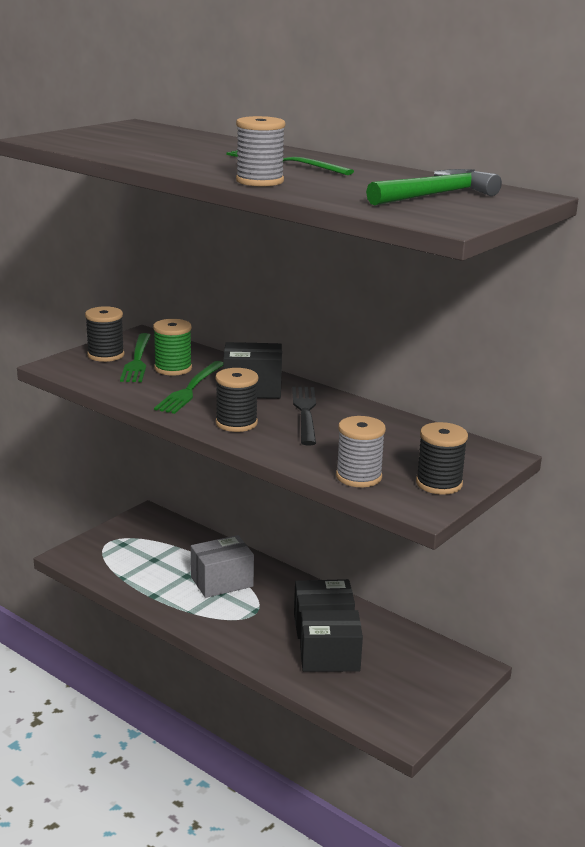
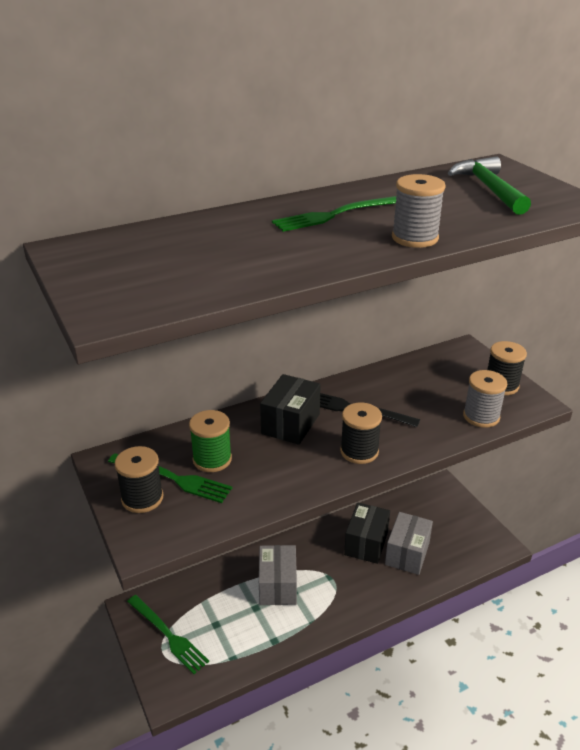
camera: 65 degrees left, 10 degrees up
green fork [154,361,223,414] -> green fork moved to [127,595,209,674]
black box [300,610,363,672] -> grey box [385,512,433,575]

